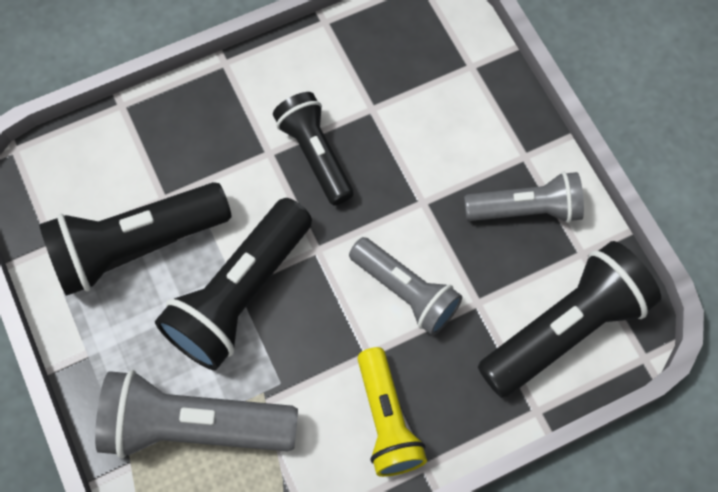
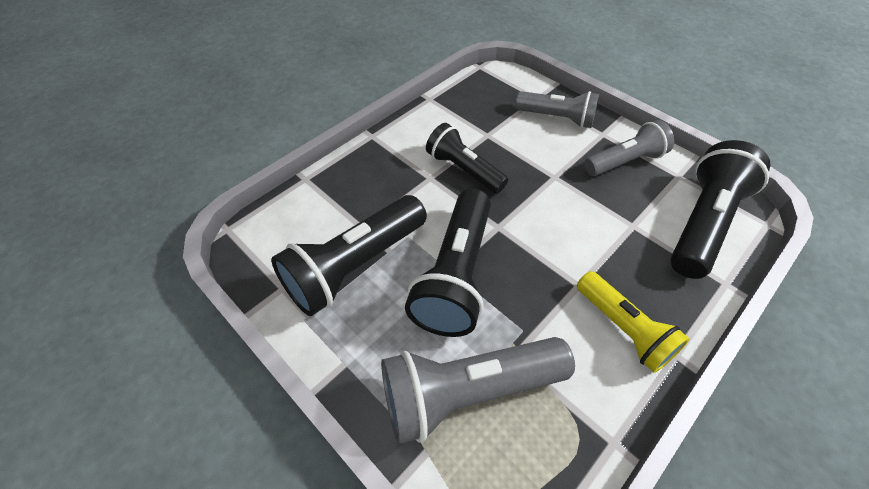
camera: 20 degrees left, 15 degrees down
grey flashlight [349,237,462,335] -> grey flashlight moved to [515,91,599,128]

